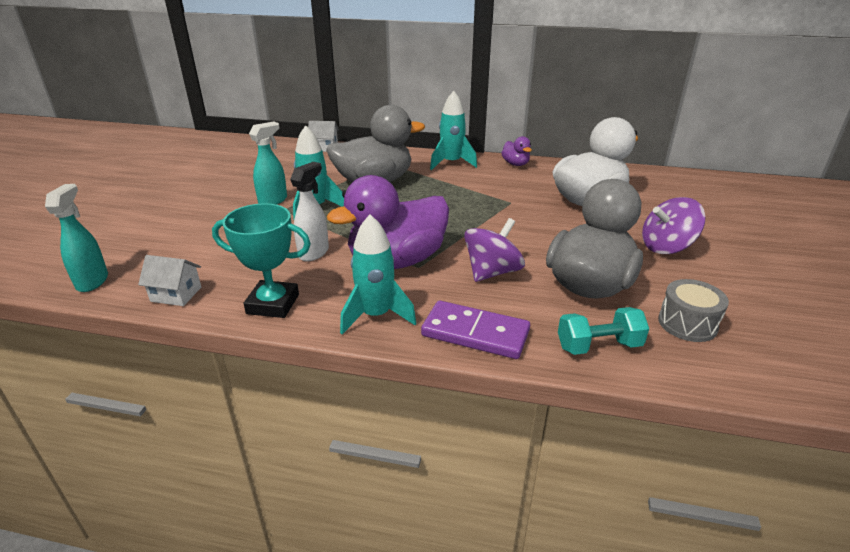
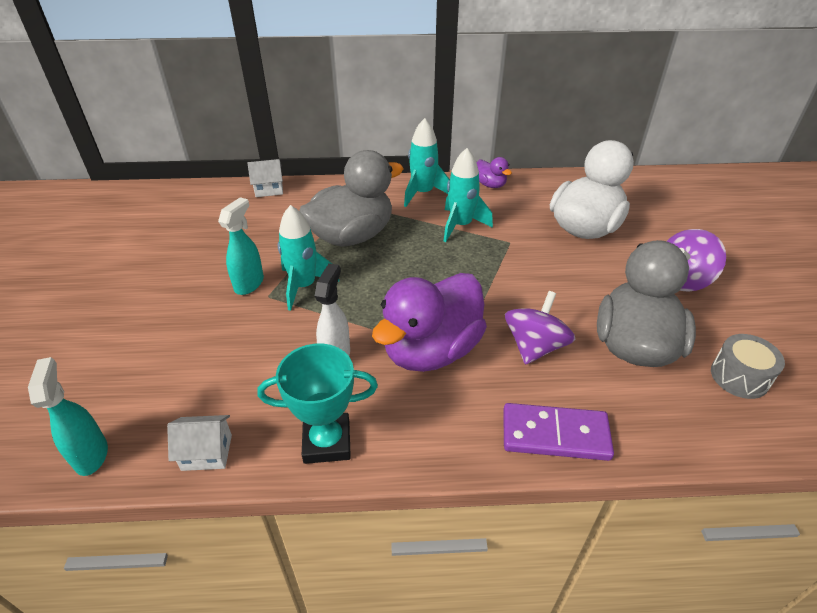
camera: 15 degrees left, 10 degrees up
turquoise rocket [340,215,416,335] -> turquoise rocket moved to [444,148,493,242]
turquoise dumbbell [558,307,649,355] -> none

